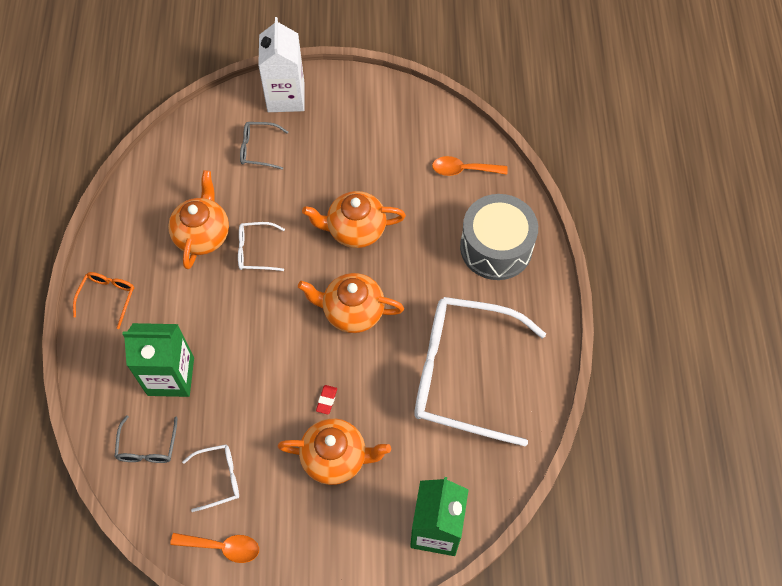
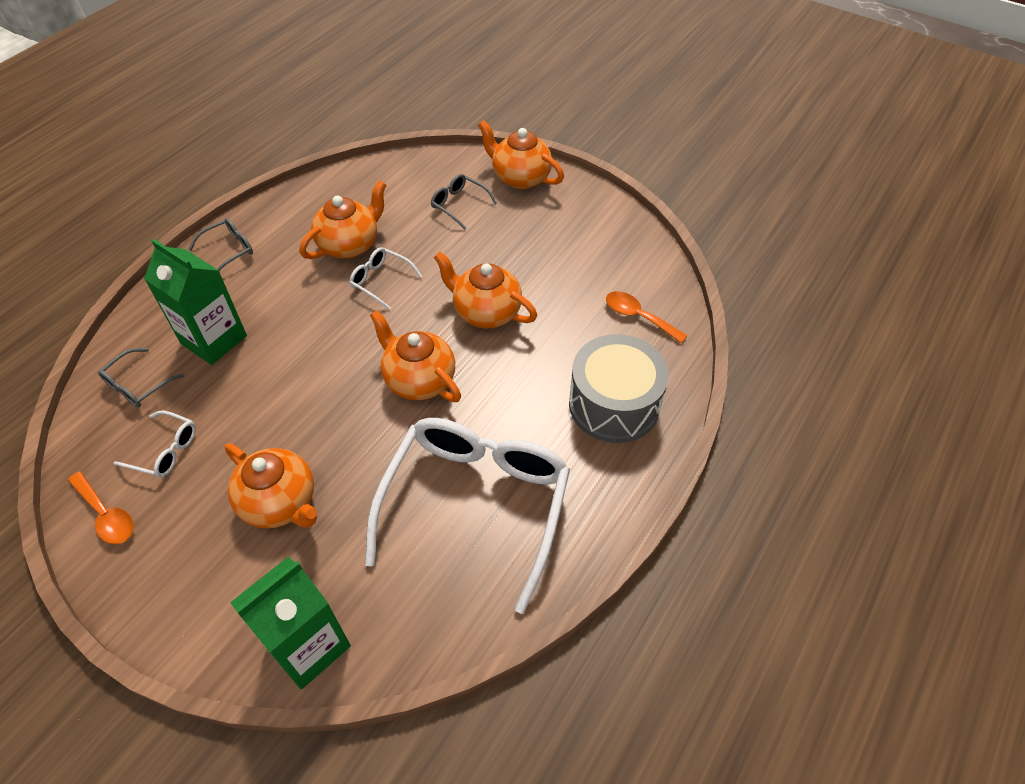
camera: 35 degrees right, 10 degrees down
orange glasses [73,272,134,329] -> grey glasses [188,218,253,271]
white carton [258,17,304,112] -> orange teapot [478,120,564,189]
red eraser [316,385,337,414] -> none
white glasses [414,297,546,446] -> white glasses turned 60 degrees clockwise [365,418,570,614]

